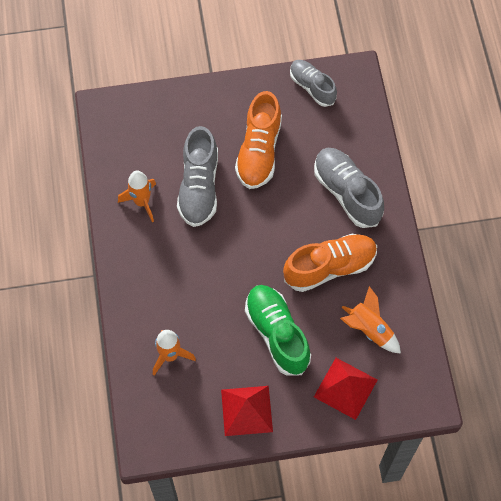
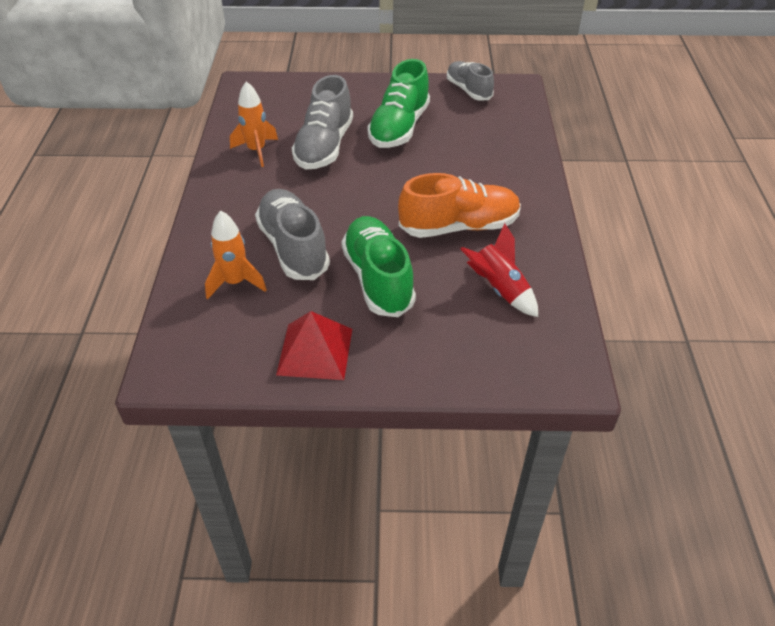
camera: 10 degrees right, 20 degrees down
orange shoe [235,91,282,189] -> green shoe [367,59,430,148]
grey shoe [314,148,384,228] -> grey shoe moved to [255,189,330,280]
red pyramid [314,358,377,420] -> none
orange rocket [340,286,401,354] -> red rocket [461,223,538,317]

